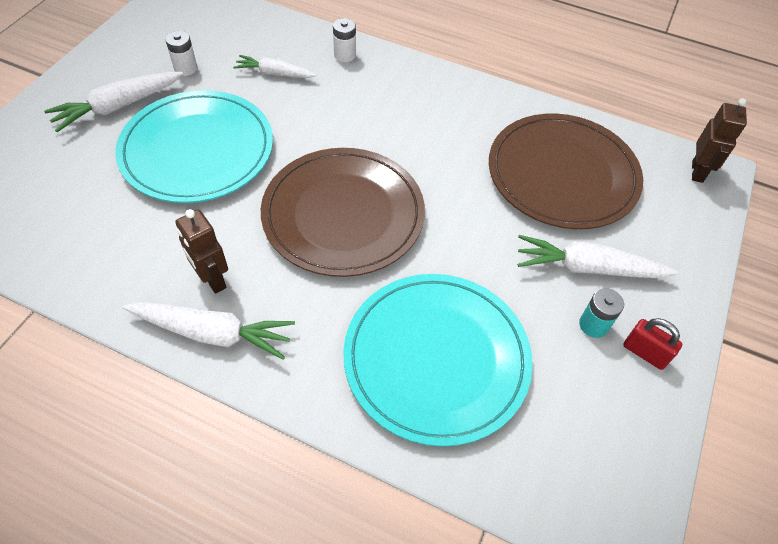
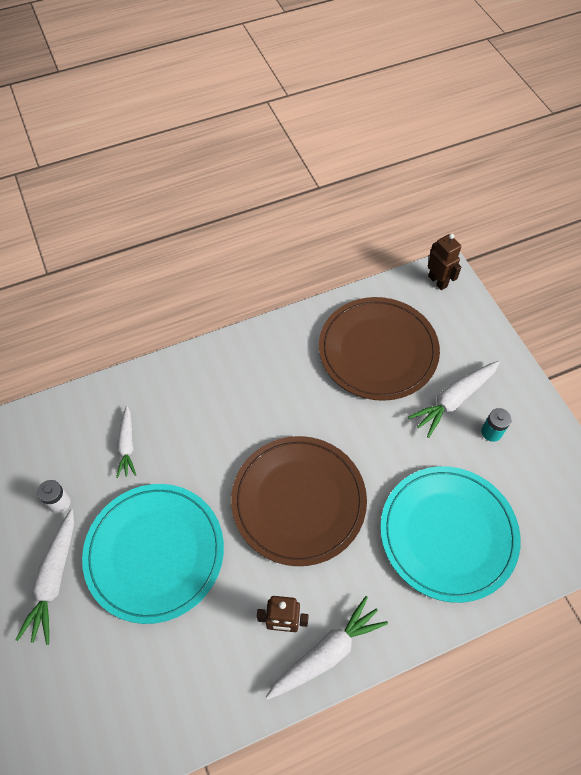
camera: 45 degrees left, 5 degrees up
white carrot [233,55,317,78] -> white carrot turned 60 degrees counterclockwise [116,406,136,478]
white battery [333,18,356,62] -> none
red padlock [623,318,682,370] -> none

